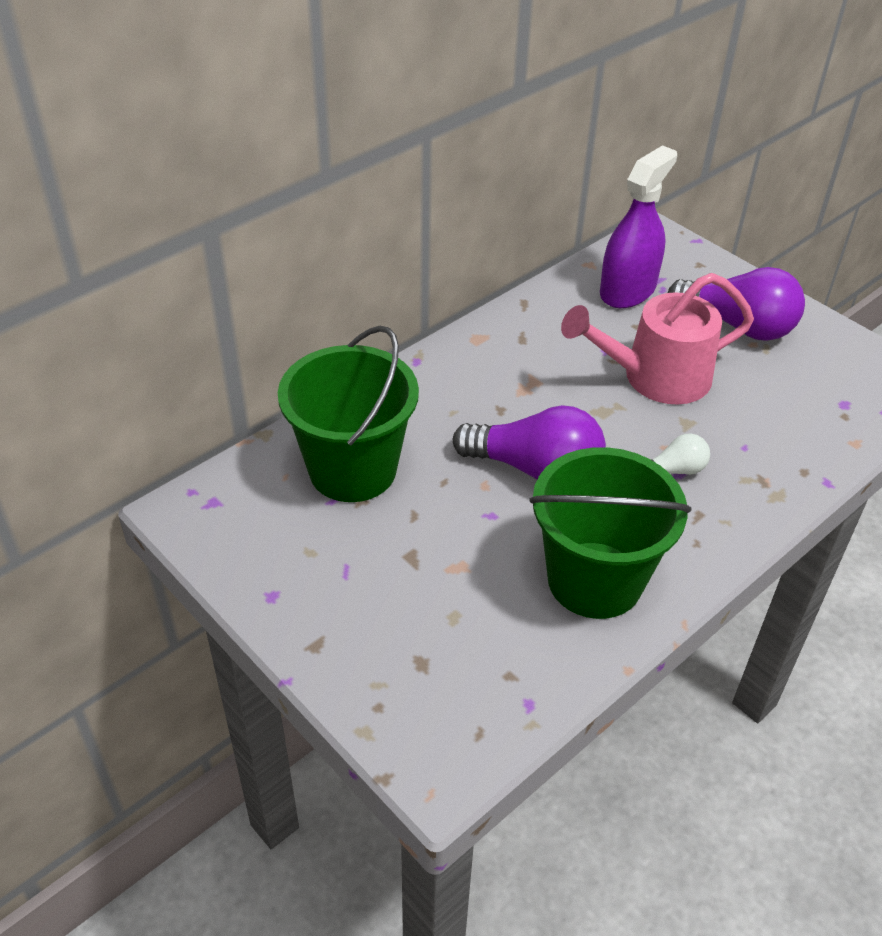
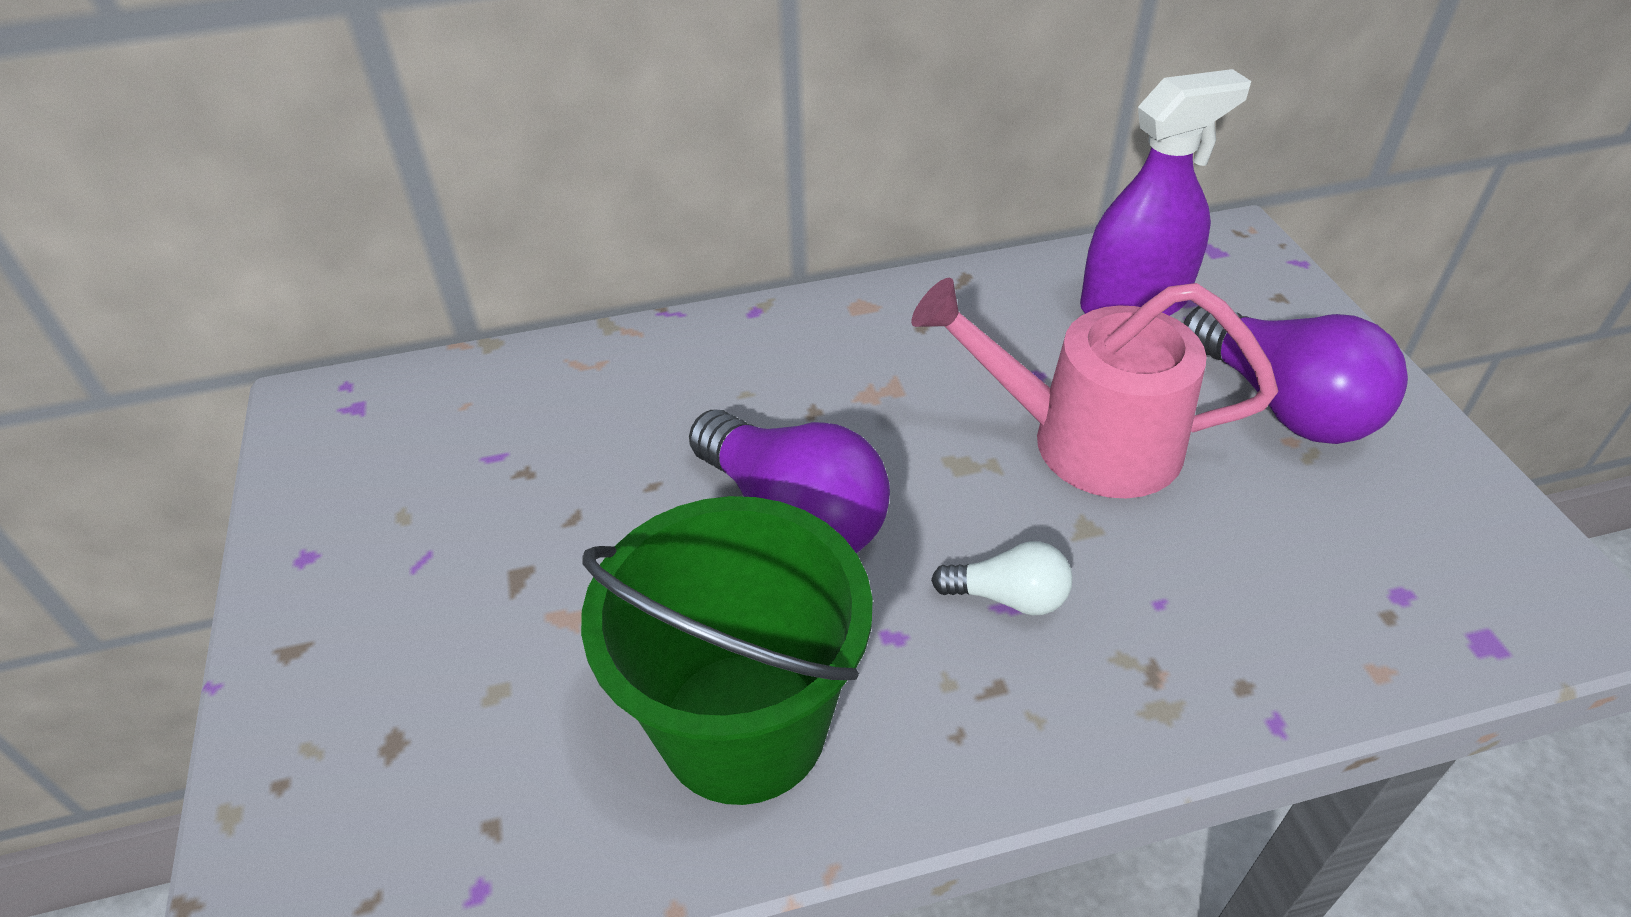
camera: 30 degrees right, 0 degrees up
green bucket [278,326,419,502] -> none

